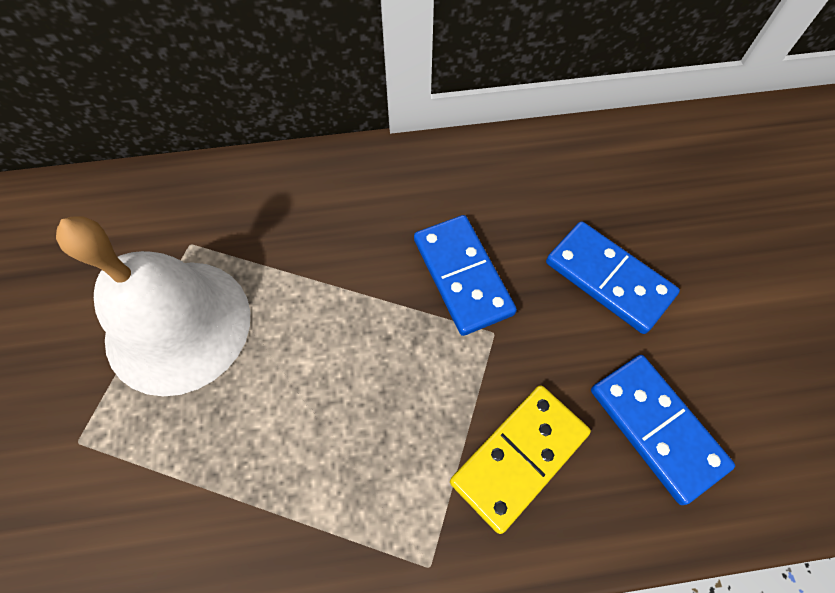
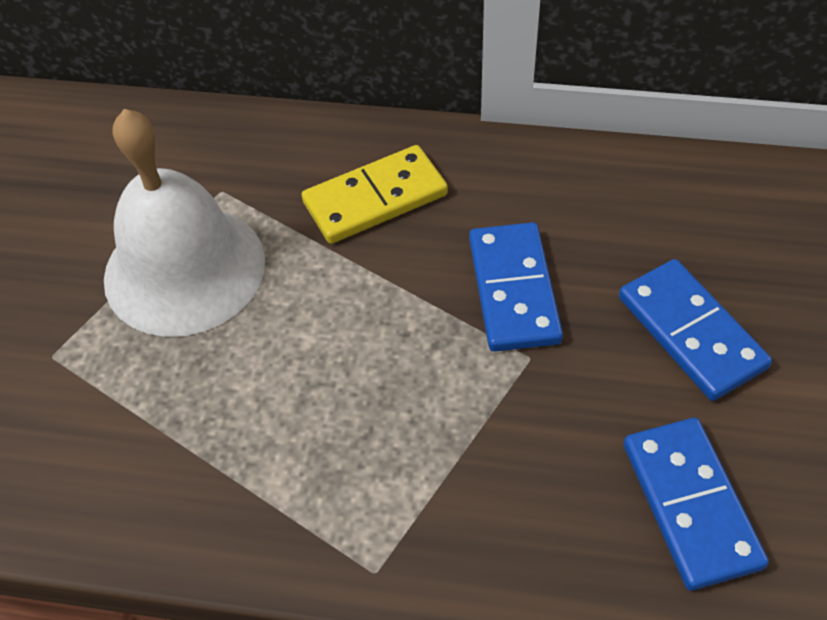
camera: 20 degrees right, 10 degrees down
yellow domino [450,385,591,534] -> yellow domino moved to [302,145,448,244]

